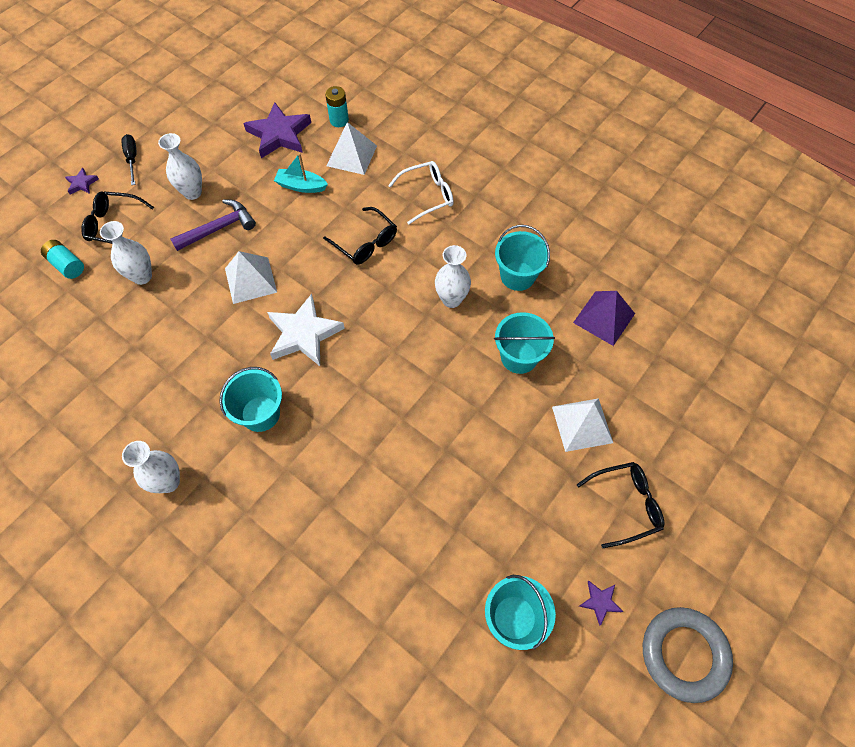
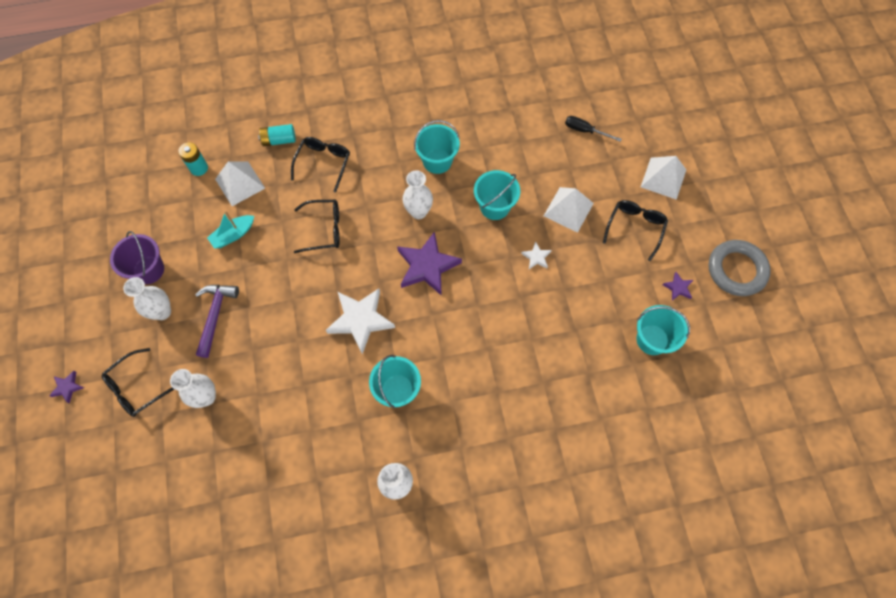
camera: 50 degrees left, 5 degrees up
turquoise battery [41,240,84,279] -> turquoise battery moved to [258,124,296,146]
black screwdriver [121,134,136,185] -> black screwdriver moved to [565,116,622,142]
white pyramid [225,251,277,304] -> white pyramid moved to [641,156,686,200]
purple star [243,102,311,158] -> purple star moved to [397,231,462,296]
white glasses [388,161,454,224] -> black glasses [291,137,350,192]
purple pyramid [573,291,635,346] -> none
none -> purple bucket [110,231,164,284]
none -> white star [521,241,552,269]

